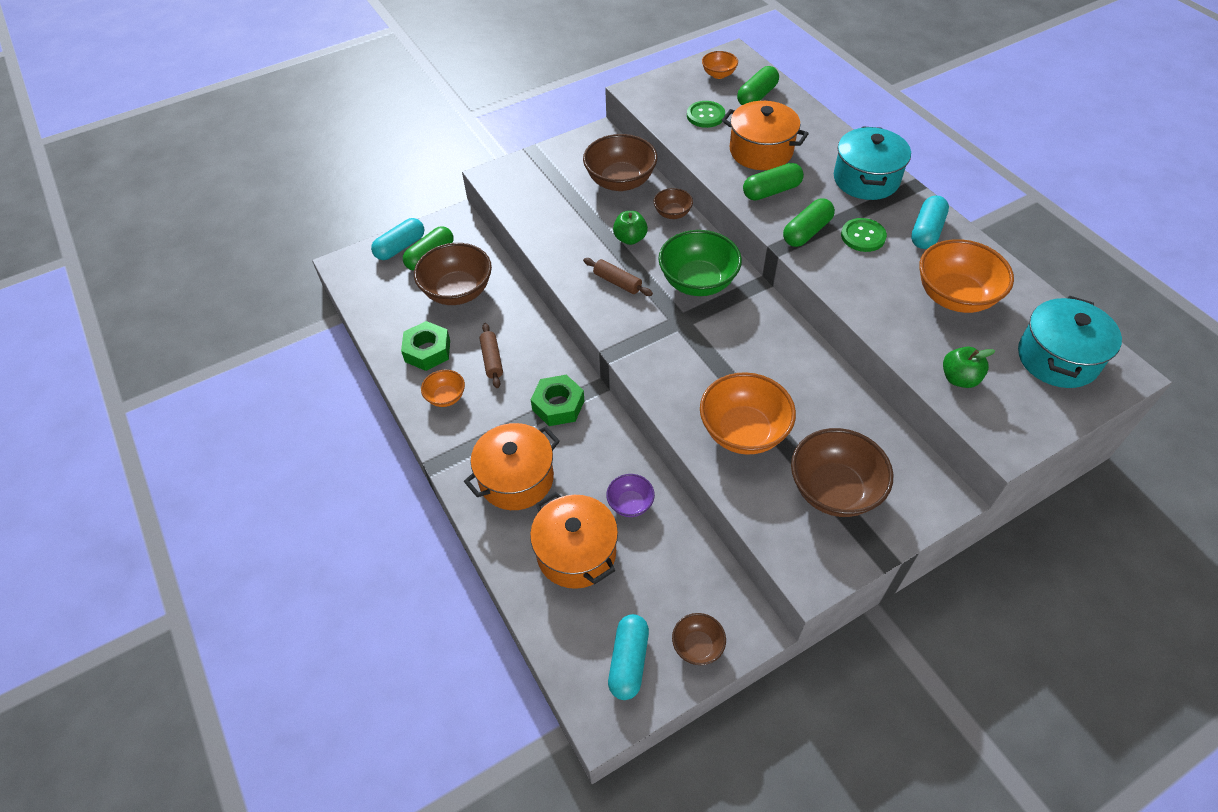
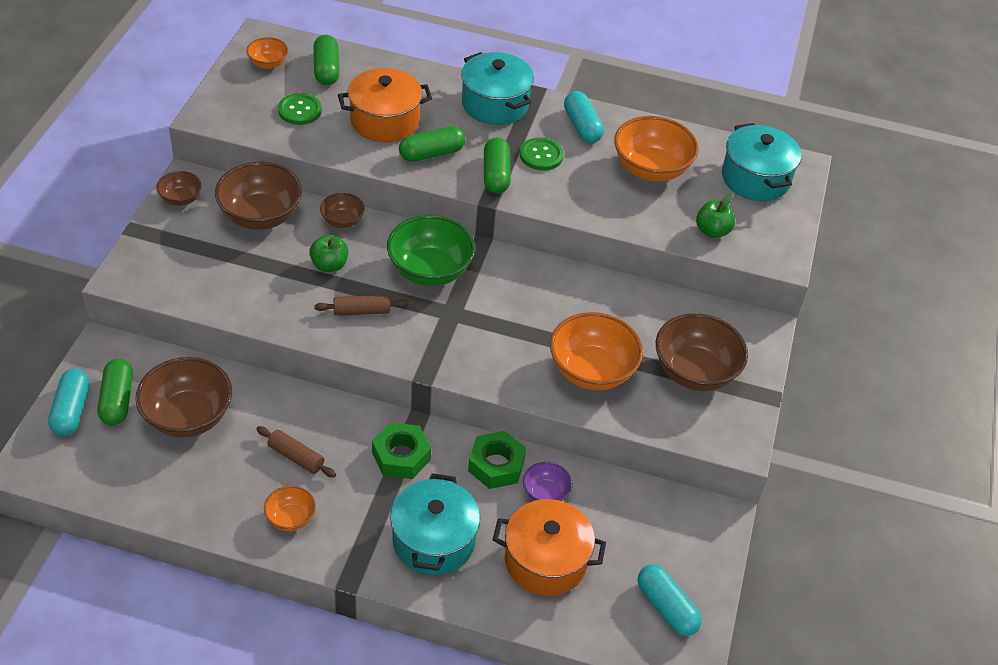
camera: 50 degrees left, 5 degrees down
green nut [401,321,450,371] -> green nut moved to [468,431,526,489]
orange pot [464,423,560,510] -> turquoise pot [390,473,480,575]
brown bowl [672,613,726,665] -> brown bowl moved to [157,171,202,206]
green capsule [743,163,804,201] -> green capsule turned 45 degrees clockwise [399,126,465,162]

